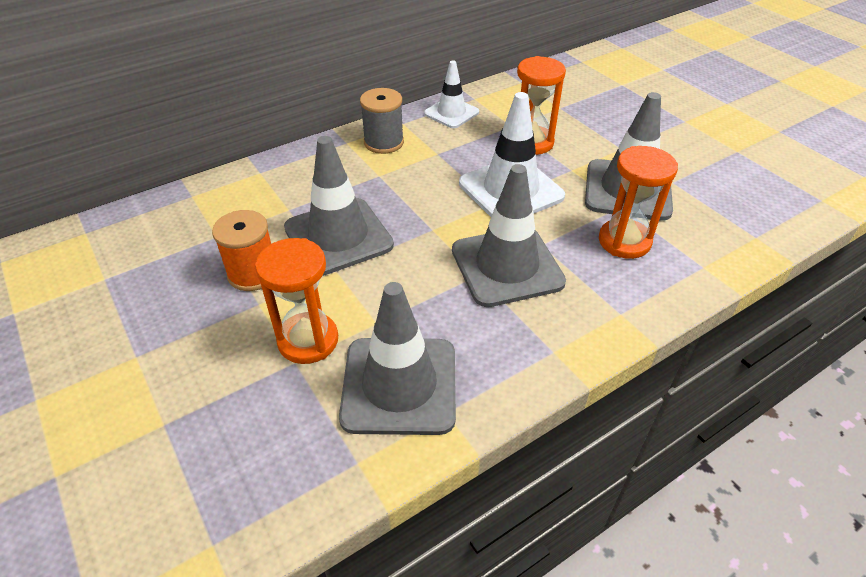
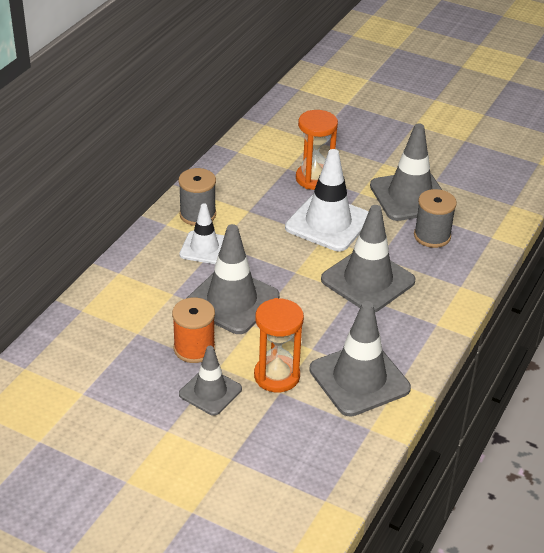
camera: 30 degrees left, 5 degrees down
white traffic cone [424,60,479,128] -> white traffic cone moved to [180,204,225,264]
orange hourglass [599,146,678,259] -> grey spool [414,189,457,248]
none -> grey traffic cone [179,346,242,416]

